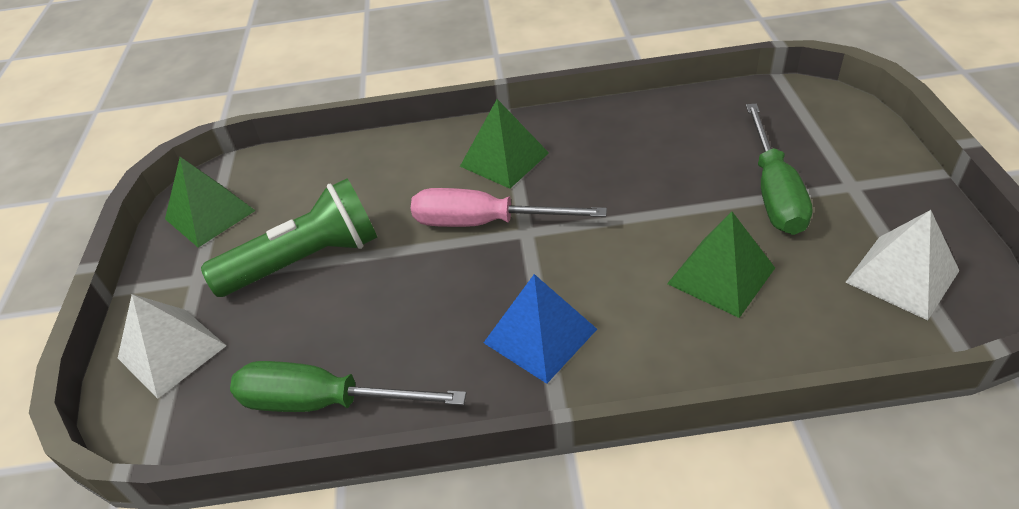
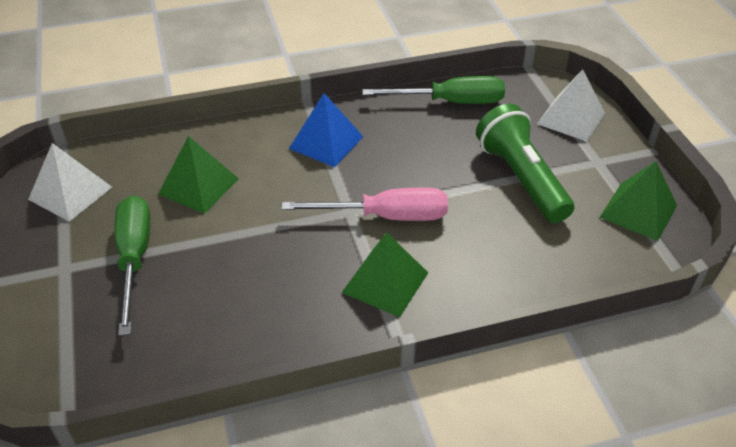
camera: 165 degrees right, 0 degrees up
green flashlight [201,179,377,297] -> green flashlight turned 105 degrees clockwise [476,104,574,223]

